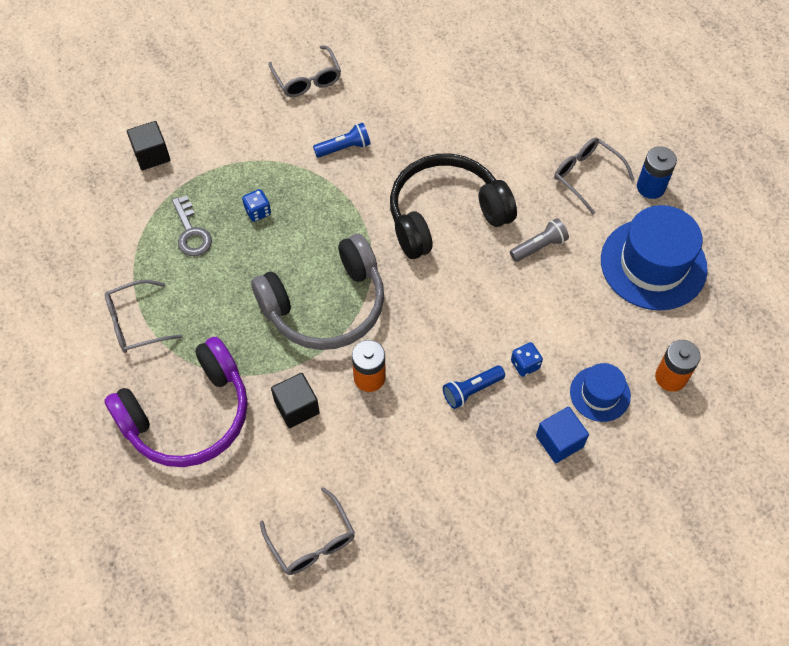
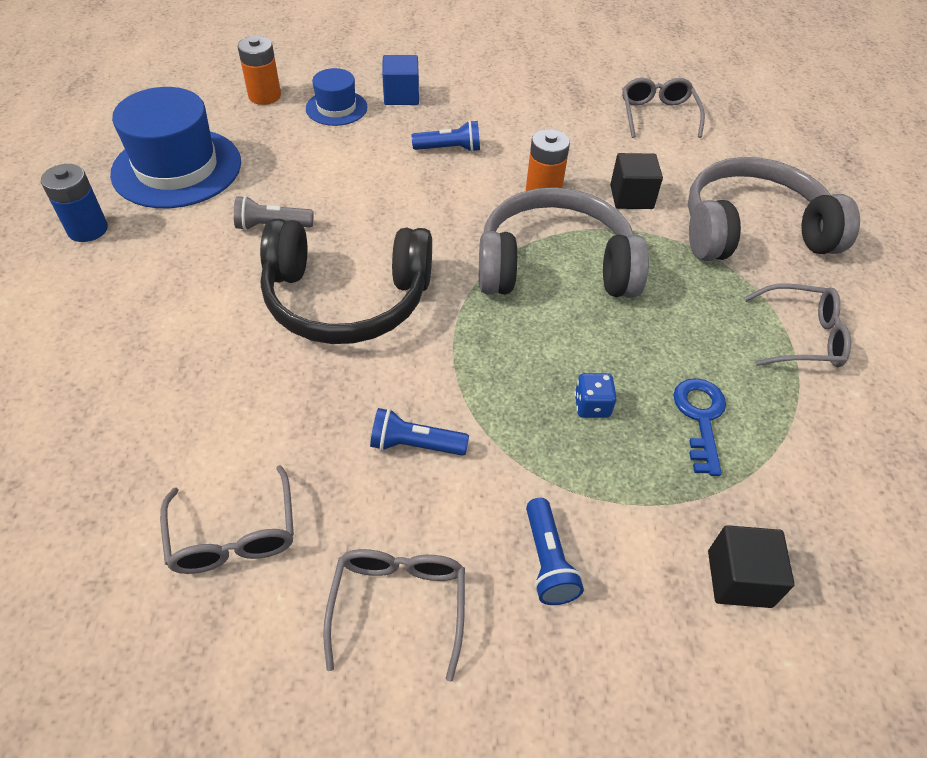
camera: 155 degrees left, 10 degrees down
purple headphones [104,337,248,467] -> grey headphones [688,157,860,261]
grey key [172,195,212,256] -> blue key [673,378,726,476]
blue dice [511,342,543,377] -> none
grey glasses [554,138,635,215] -> grey glasses moved to [160,465,294,574]
none -> blue flashlight [526,498,584,605]

